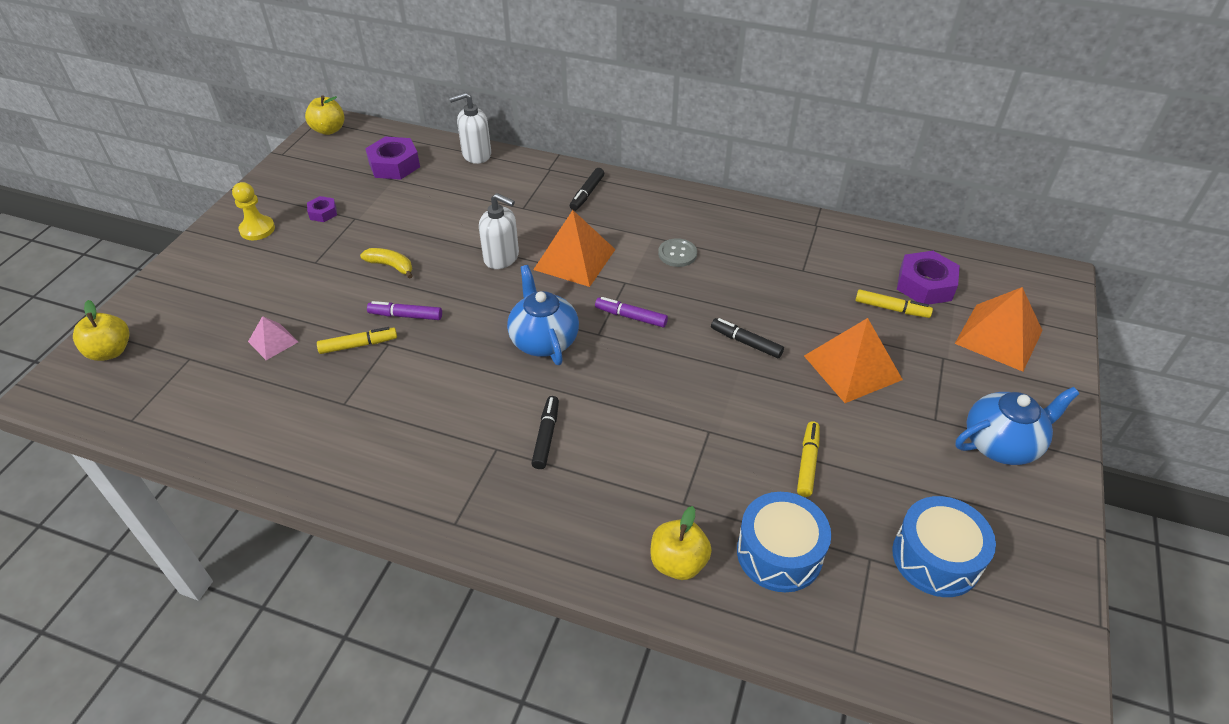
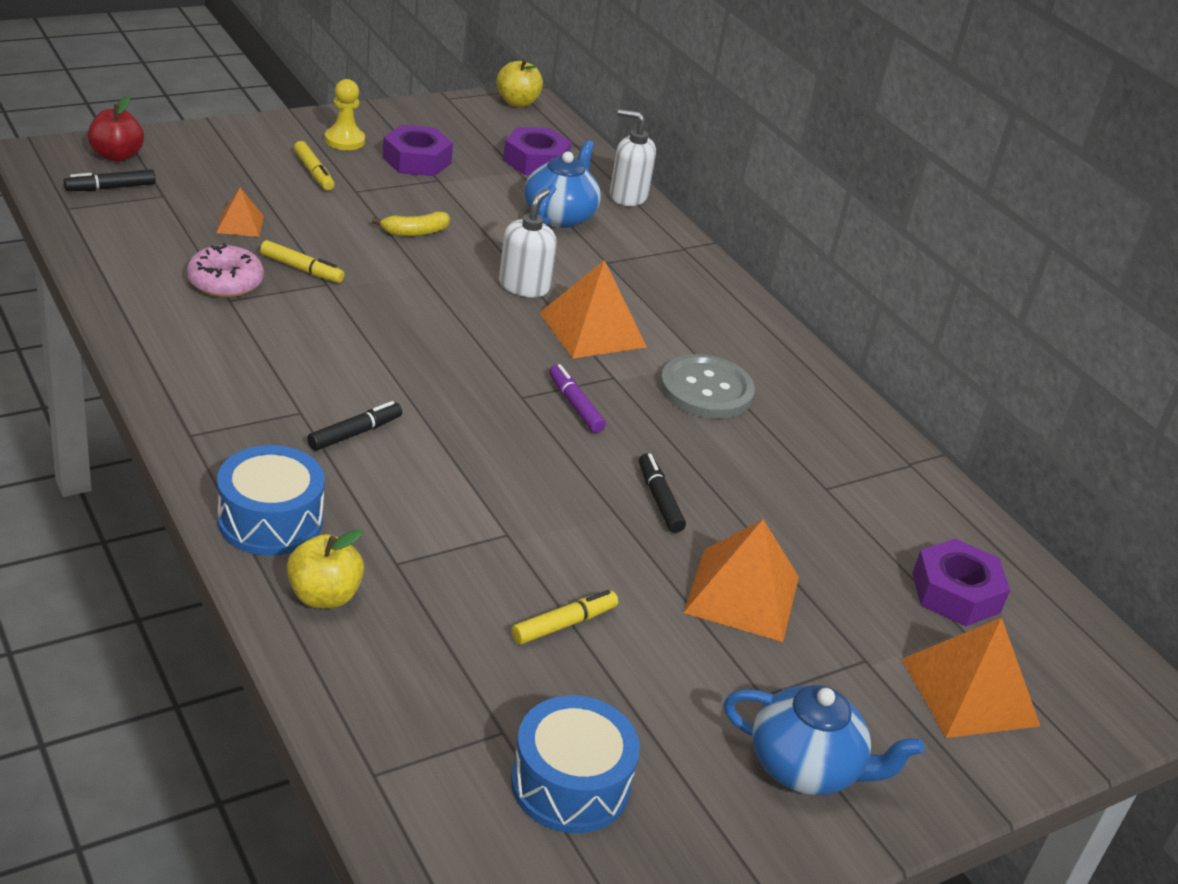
camera: 35 degrees right, 10 degrees down
yellow apple [73,300,130,361] -> red apple [88,96,144,162]
pink pyramid [248,316,298,360] -> orange pyramid [216,188,264,237]
purple nut [307,196,337,222] -> purple nut [382,125,453,176], size x1.86
yellow banana [360,248,413,279] -> yellow banana turned 90 degrees clockwise [372,211,450,236]
purple marker [367,301,442,320] -> none
white soap dispenser [479,193,519,269] -> white soap dispenser turned 135 degrees counterclockwise [499,189,557,297]
blue teapot [507,265,579,365] -> blue teapot moved to [524,140,601,228]
black marker [570,168,604,211] -> black marker moved to [64,169,156,191]
grey button [658,238,697,267] -> grey button [660,354,755,419], size x1.75
blue drum [737,492,831,592] -> blue drum moved to [217,445,325,556]
yellow marker [856,289,933,318] -> yellow marker moved to [294,141,334,190]
none -> pink donut [187,243,264,298]

